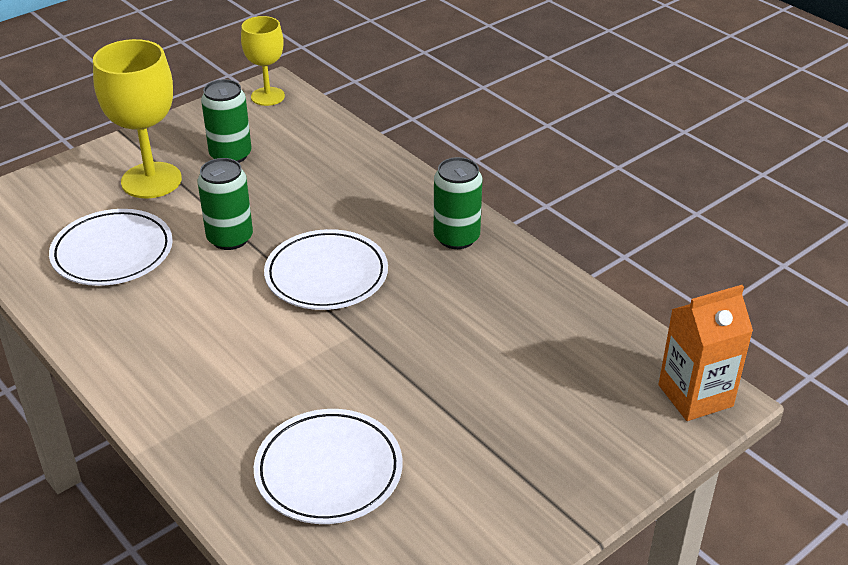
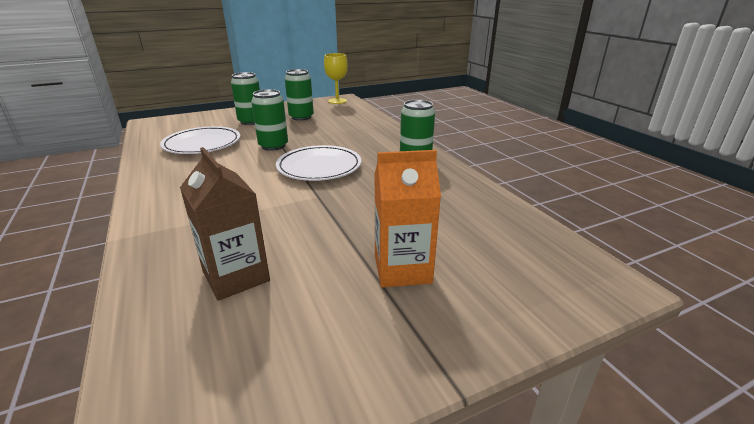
camera: 15 degrees right, 10 degrees down
yellow goblet [93,39,182,198] -> green can [231,72,260,125]
white plate [254,409,403,524] -> brown carton [180,147,270,301]
orange carton [658,285,753,421] -> orange carton moved to [374,150,441,288]

